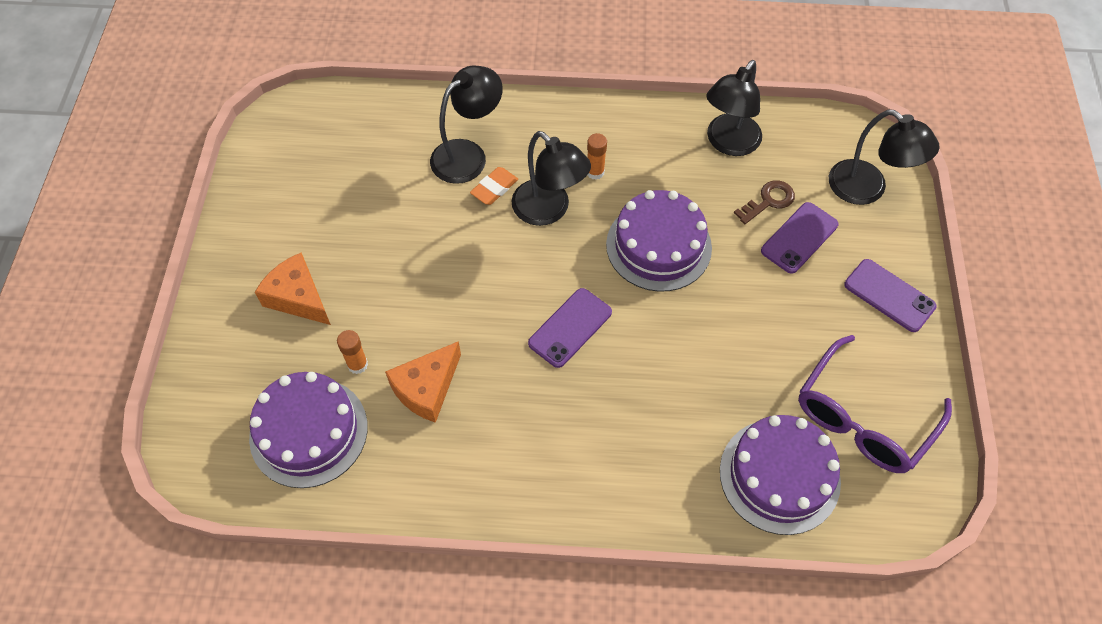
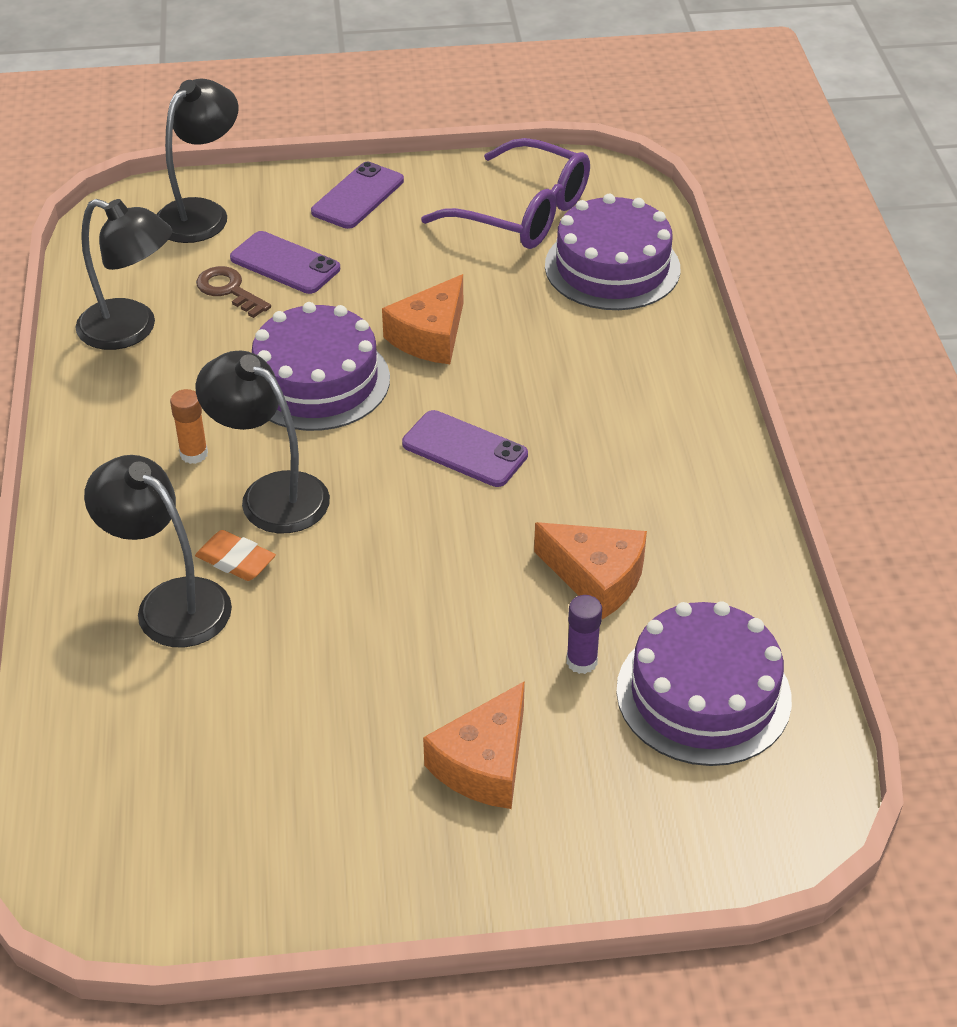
camera: 100 degrees left, 15 degrees down
orange glue stick [337,330,368,374] -> purple glue stick [567,595,602,674]
black lamp [512,131,591,226] -> black lamp turned 90 degrees counterclockwise [196,351,330,533]
none -> orange cheese [382,274,463,364]

